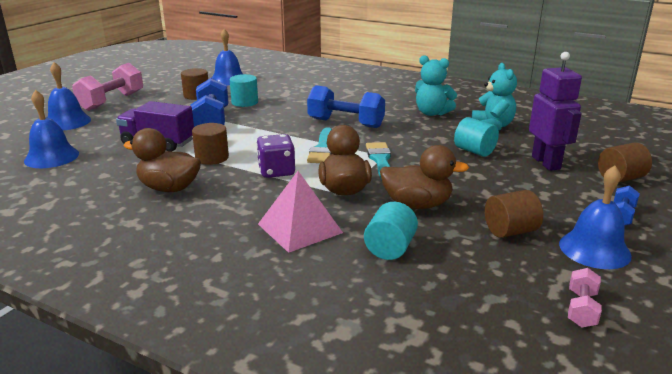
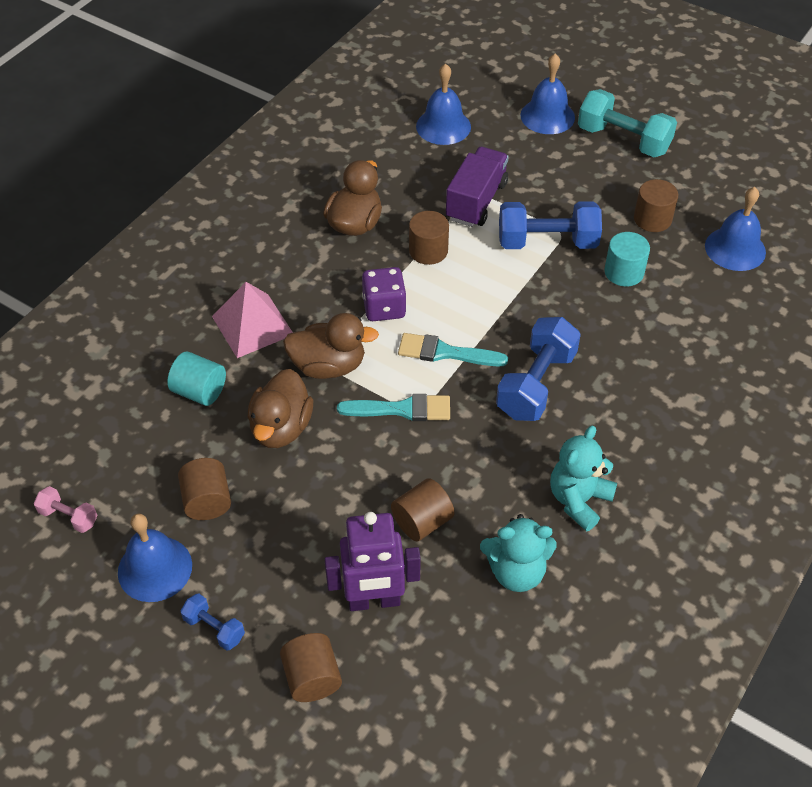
camera: 95 degrees right, 25 degrees up
pink dumbbell [72,63,143,111] -> turquoise dumbbell [578,89,677,157]
turquoise cylinder [454,117,499,157] -> brown cylinder [391,478,455,541]

